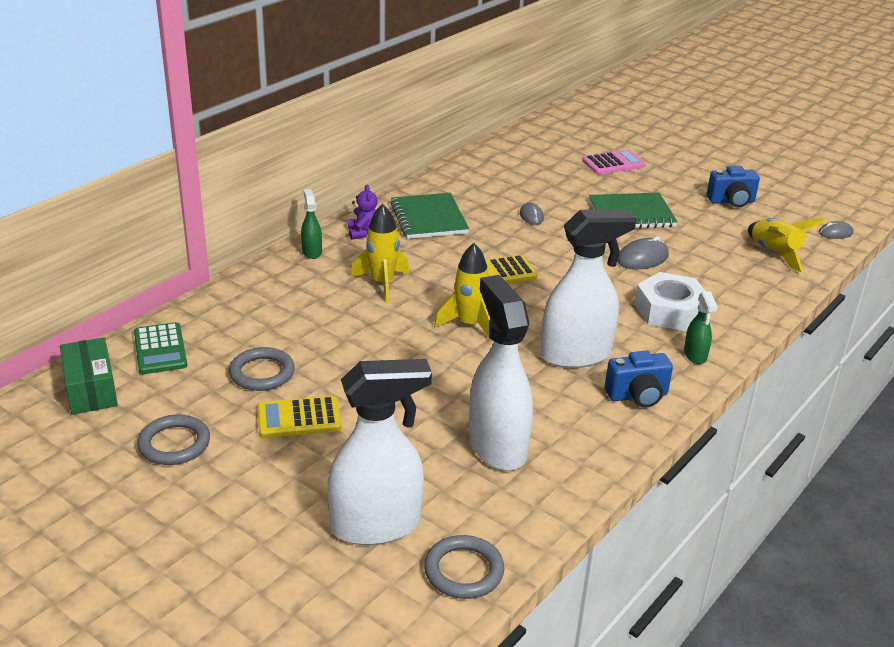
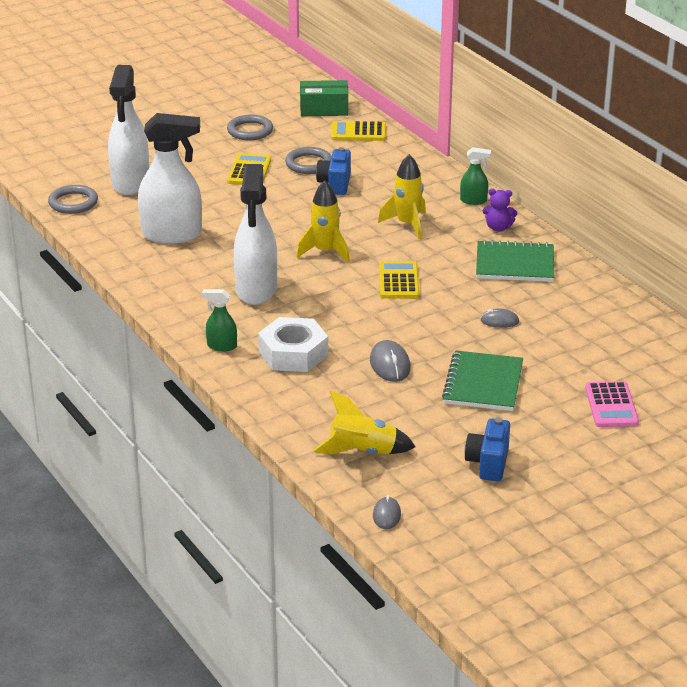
camera: 110 degrees right, 0 degrees up
green calculator [134,322,187,374] -> yellow calculator [331,121,386,141]
blue camera [605,350,673,407] -> blue camera moved to [316,147,351,195]

